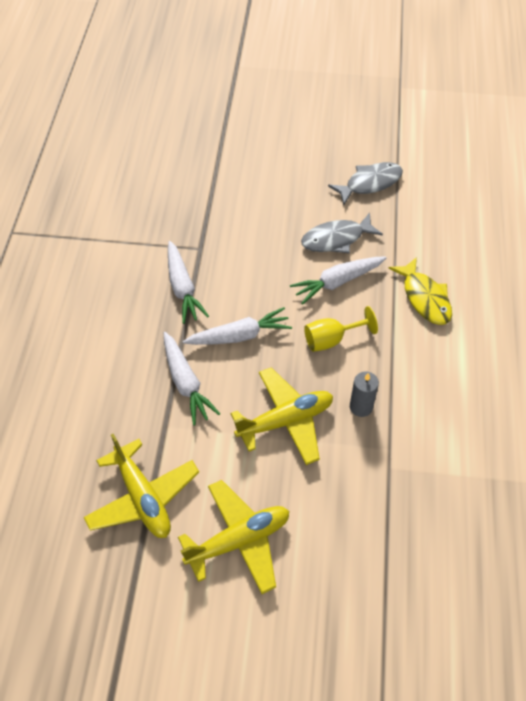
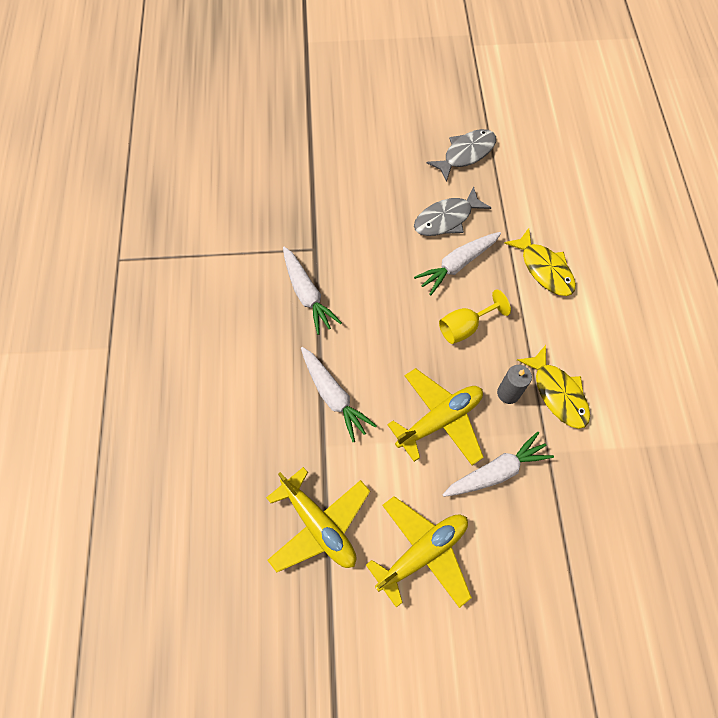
camera: 10 degrees left, 10 degrees up
white carrot [183,307,292,345] -> white carrot moved to [442,432,554,497]
none -> yellow fish [517,345,590,429]

